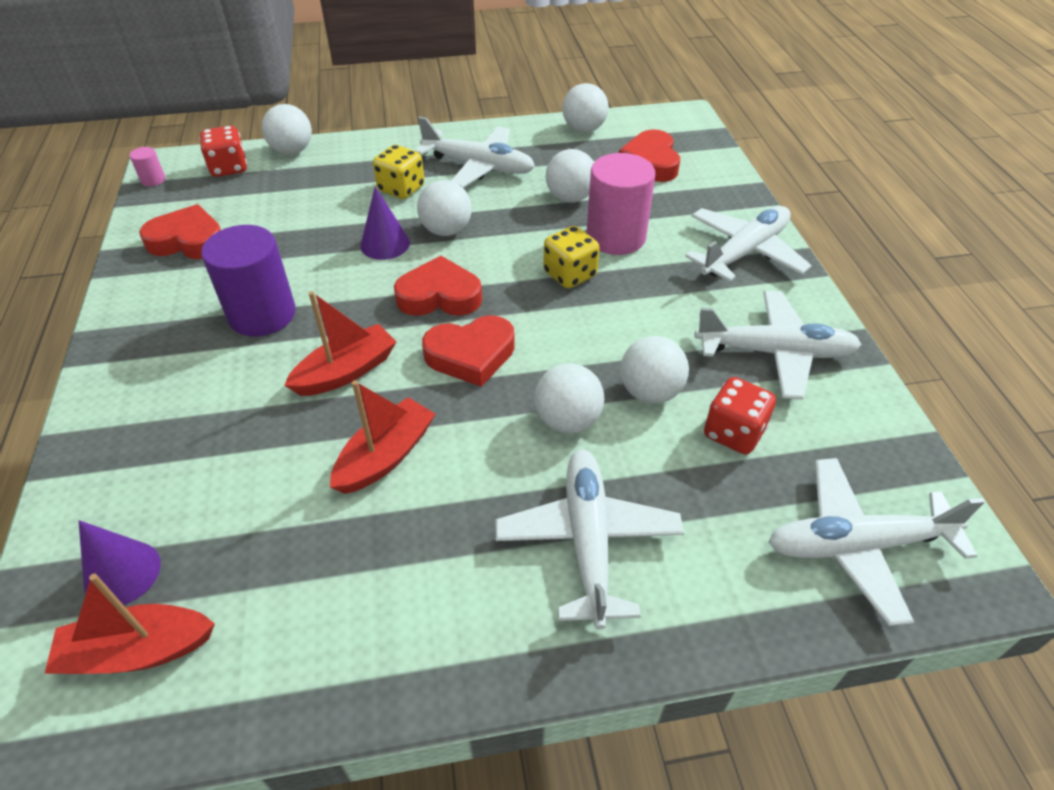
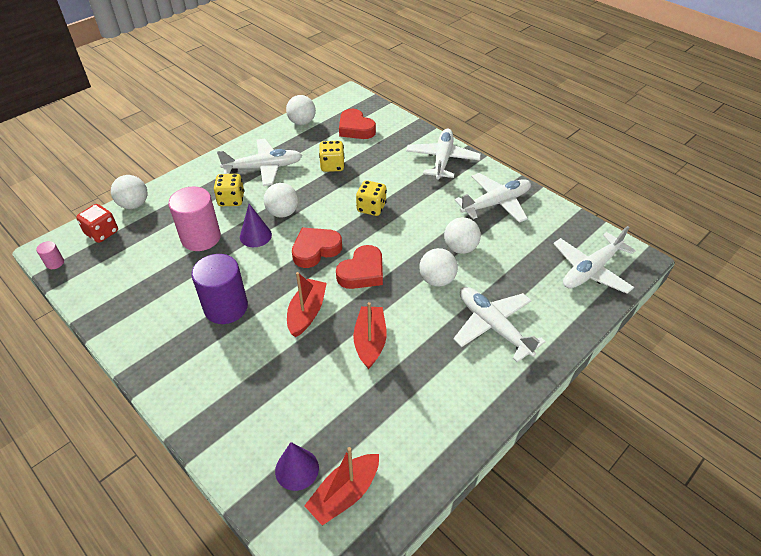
camera: 35 degrees left, 0 degrees up
red heart [139,204,221,259] -> none
white ball [546,149,594,203] -> yellow dice [319,141,345,172]
pink cylinder [586,153,655,255] -> pink cylinder moved to [168,186,221,251]
red dice [704,377,776,454] -> none

